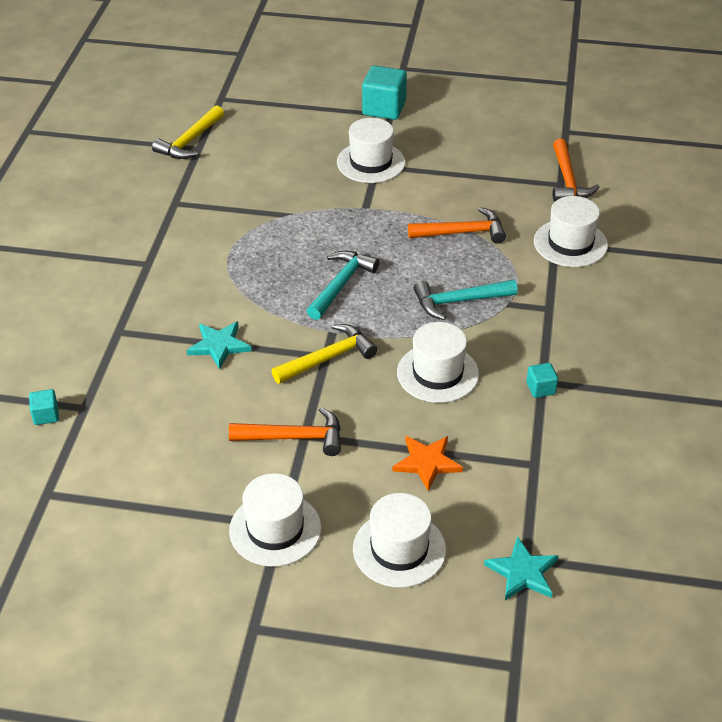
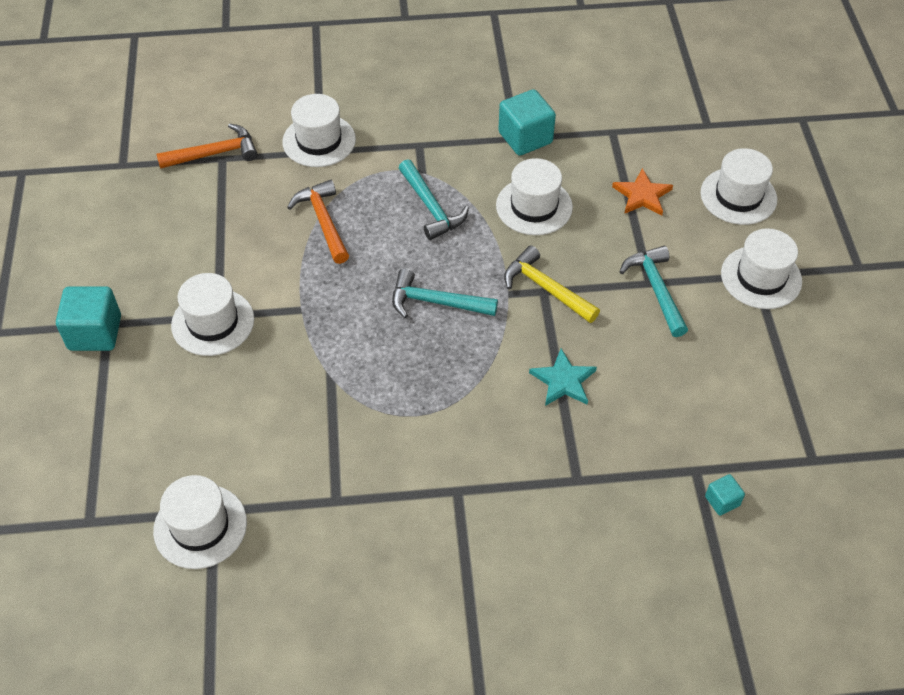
camera: 105 degrees left, 10 degrees up
yellow hammer [152,105,224,159] -> white hat [153,475,247,569]
orange hammer [229,407,341,456] -> turquoise hammer [619,246,688,337]
turquoise star [484,536,559,600] -> none
turquoise cube [526,363,558,398] -> turquoise cube [498,89,556,156], size x1.97

